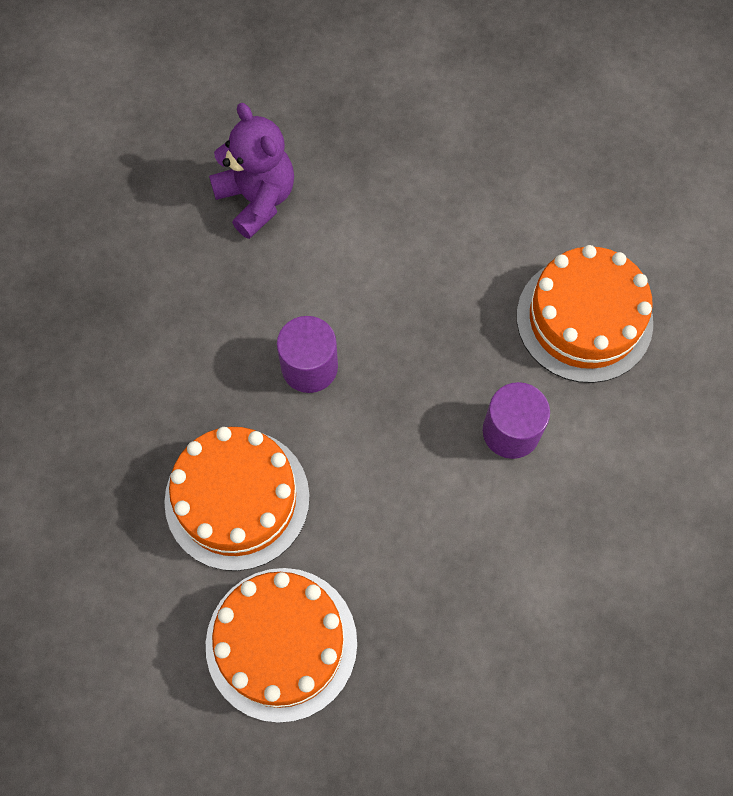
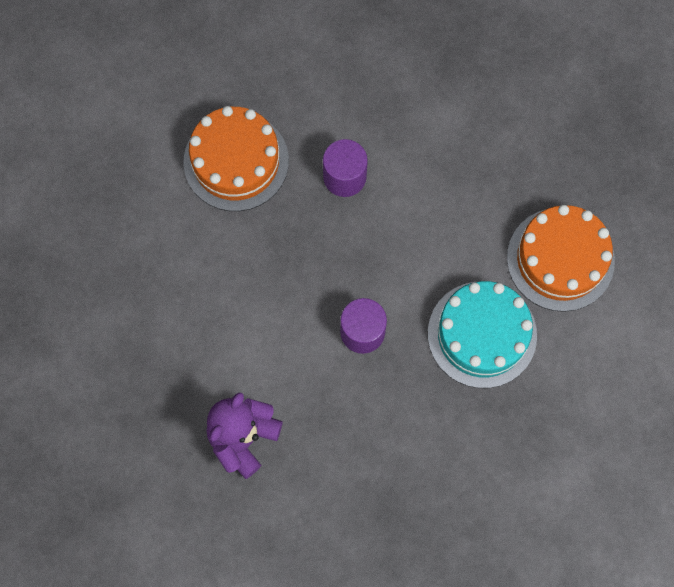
camera: 115 degrees left, 5 degrees up
orange cake [164,427,310,571] -> turquoise cake [428,281,537,388]

